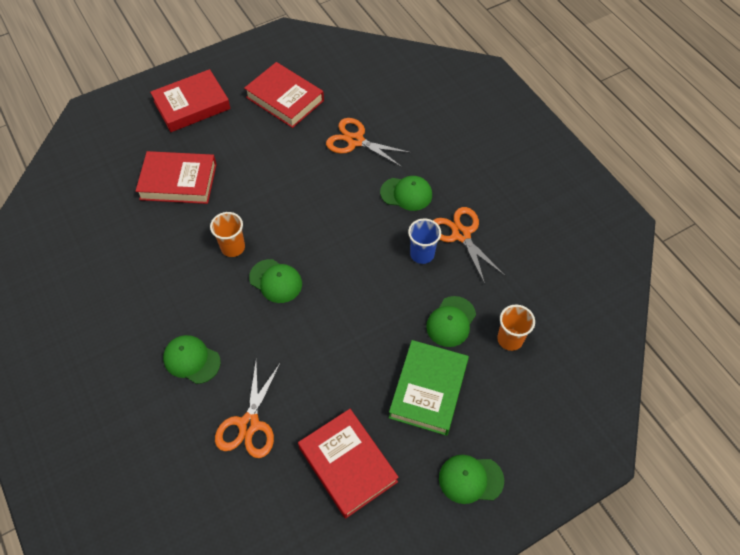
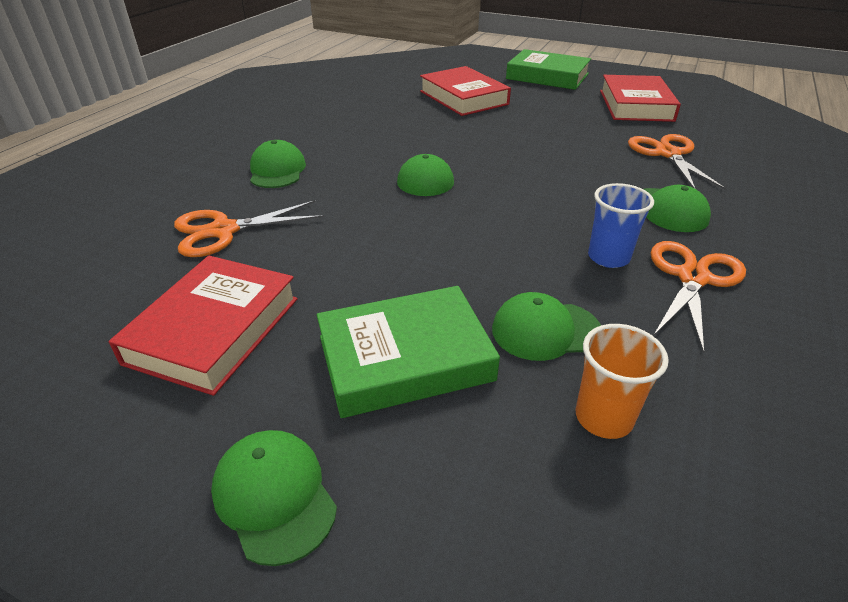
camera: 55 degrees right, 20 degrees down
red book [150,69,231,132] -> green book [506,49,591,90]
orange cup [210,212,245,257] -> none

